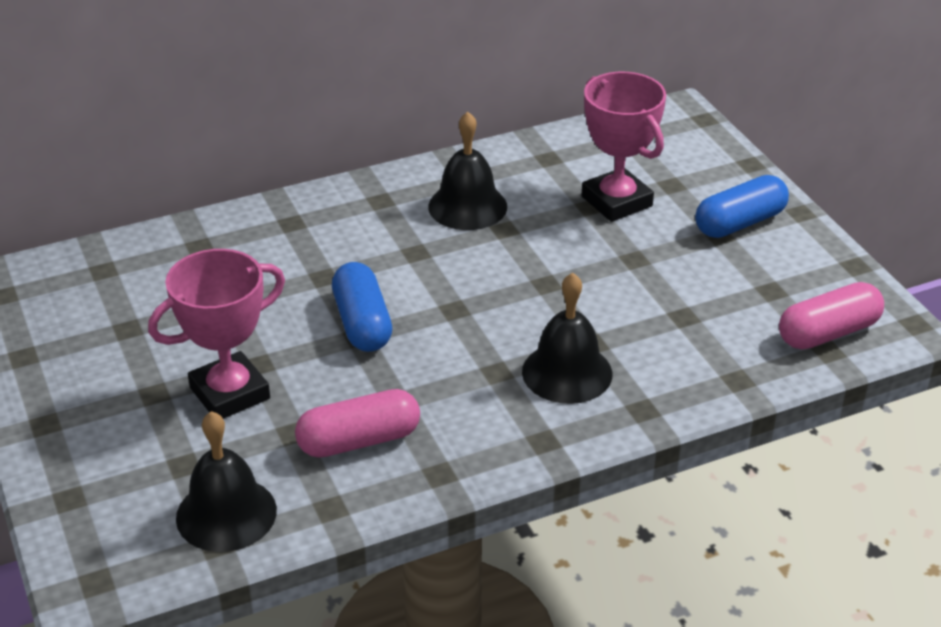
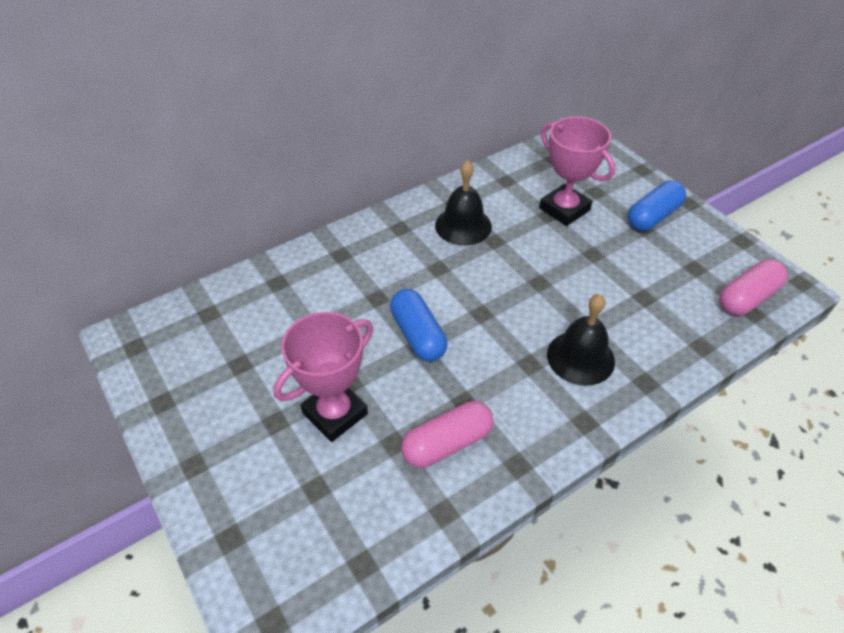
camera: 10 degrees left, 10 degrees up
black bell [176,411,277,552] -> none

